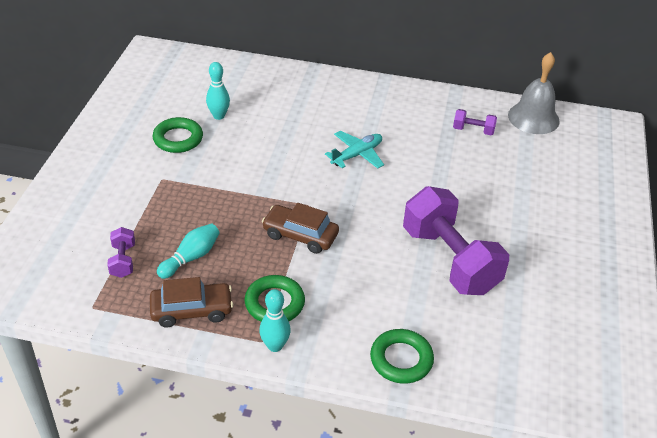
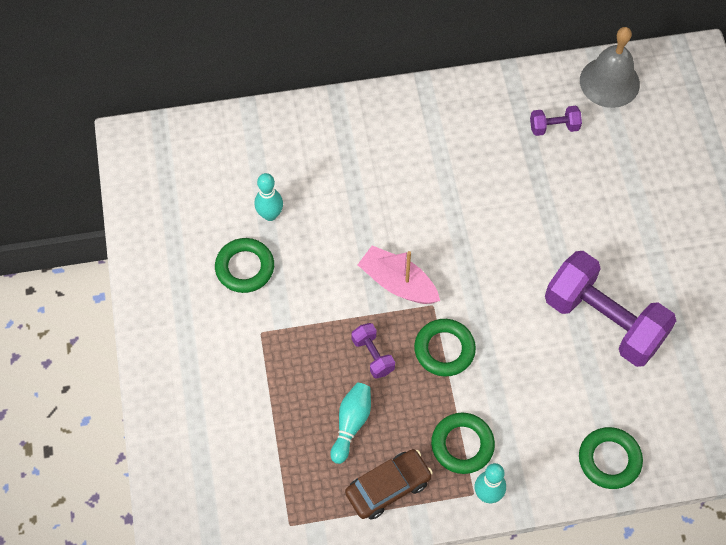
camera: 20 degrees left, 20 degrees up
purple dumbbell [107,227,135,278] -> purple dumbbell moved to [352,323,395,379]
brown car [262,203,339,254] -> green ring [414,319,476,376]
turquoise plane [325,131,384,169] -> none
none -> pink boat [358,246,440,304]

